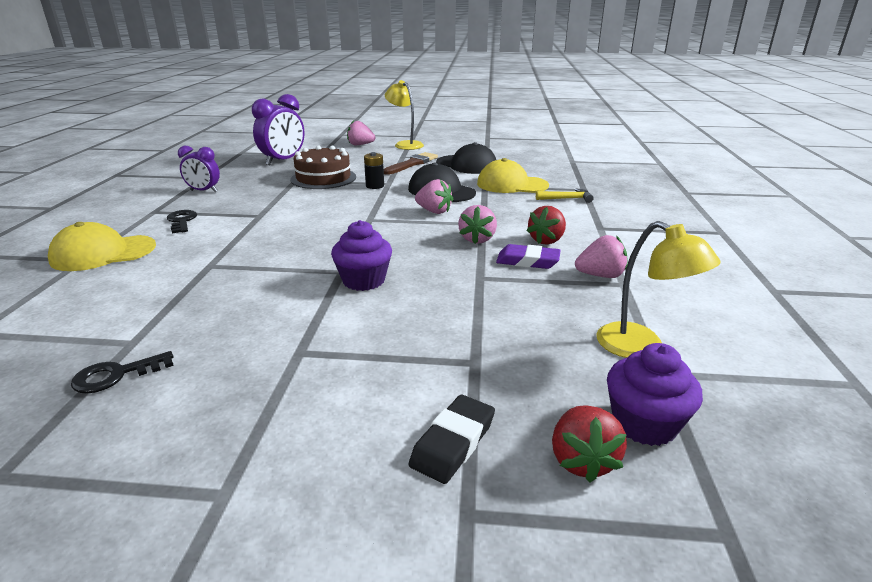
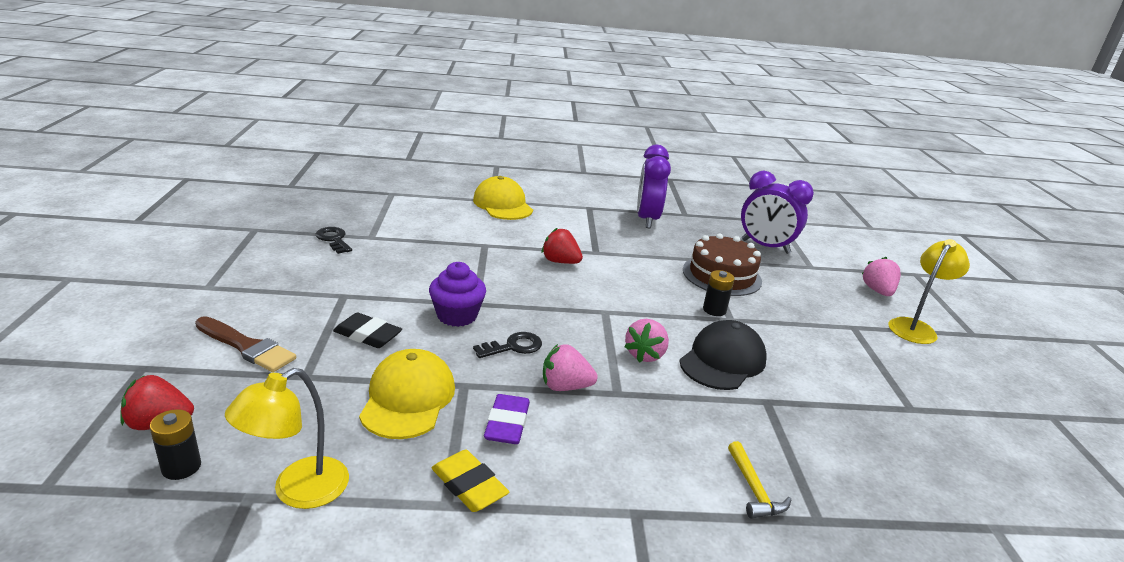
camera: 80 degrees right, 0 degrees up
black key [167,210,197,233] -> black key moved to [473,332,542,358]
purple clock [178,146,220,192] -> purple clock [637,145,671,228], size x1.61
brown brush [384,152,438,175] -> brown brush moved to [195,316,296,372]
black eraser [409,395,495,484] -> black eraser moved to [333,312,402,348]
black cap [436,142,496,174] -> none
yellow cap [477,158,549,193] -> yellow cap moved to [359,349,455,439]
red strawberry [526,206,566,245] -> red strawberry moved to [542,228,583,264]
pink strawberry [575,235,628,278] -> yellow eraser [432,450,509,512]
purple cupcake [607,343,703,446] -> black battery [150,409,201,480]

